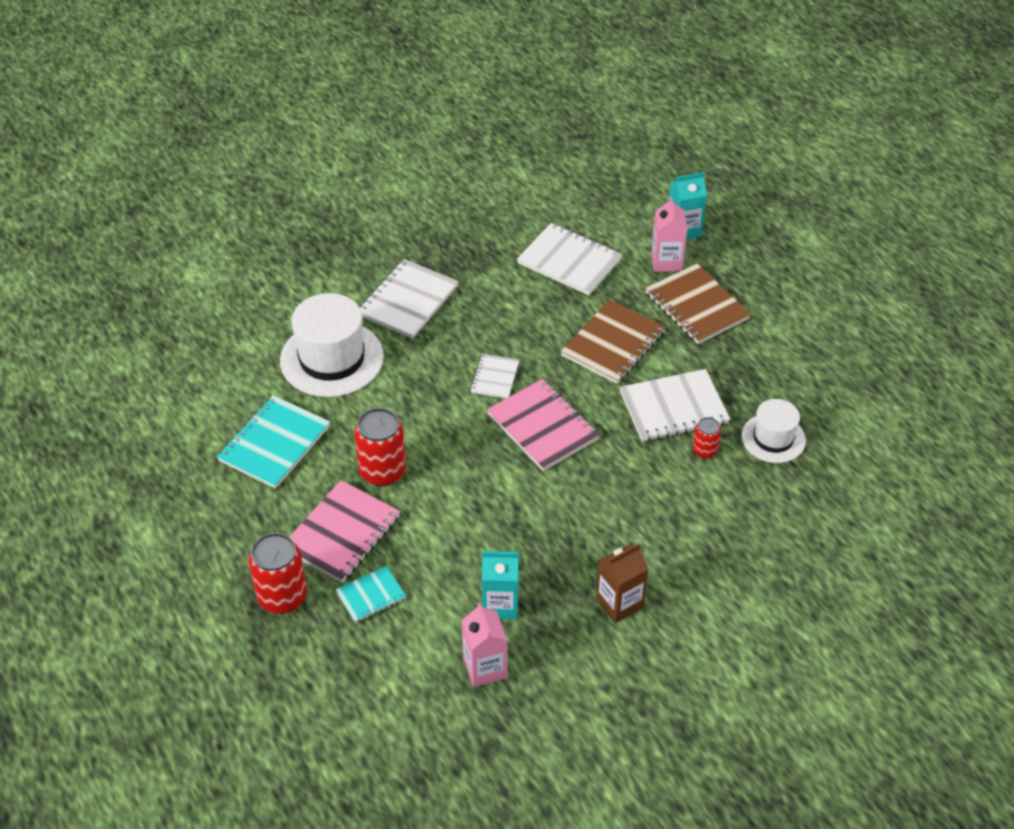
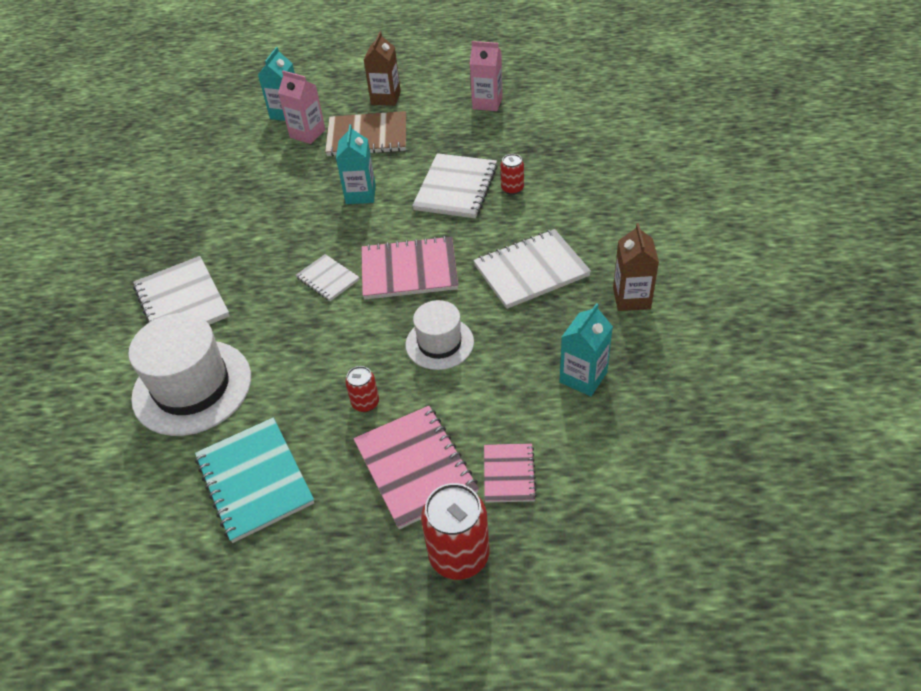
camera: 55 degrees left, 0 degrees up
turquoise notebook [335,566,406,623] -> pink notebook [484,444,537,503]
red can [354,408,406,486] -> red can [345,366,379,412], size x0.54
pink carton [462,603,507,687] -> pink carton moved to [470,41,502,111]
white notebook [517,223,623,295] -> white notebook moved to [473,229,591,309]
brown notebook [561,299,665,384] -> turquoise carton [336,124,376,204]
white hat [741,399,806,463] -> white hat moved to [406,300,474,370]
none -> brown carton [364,31,401,106]

